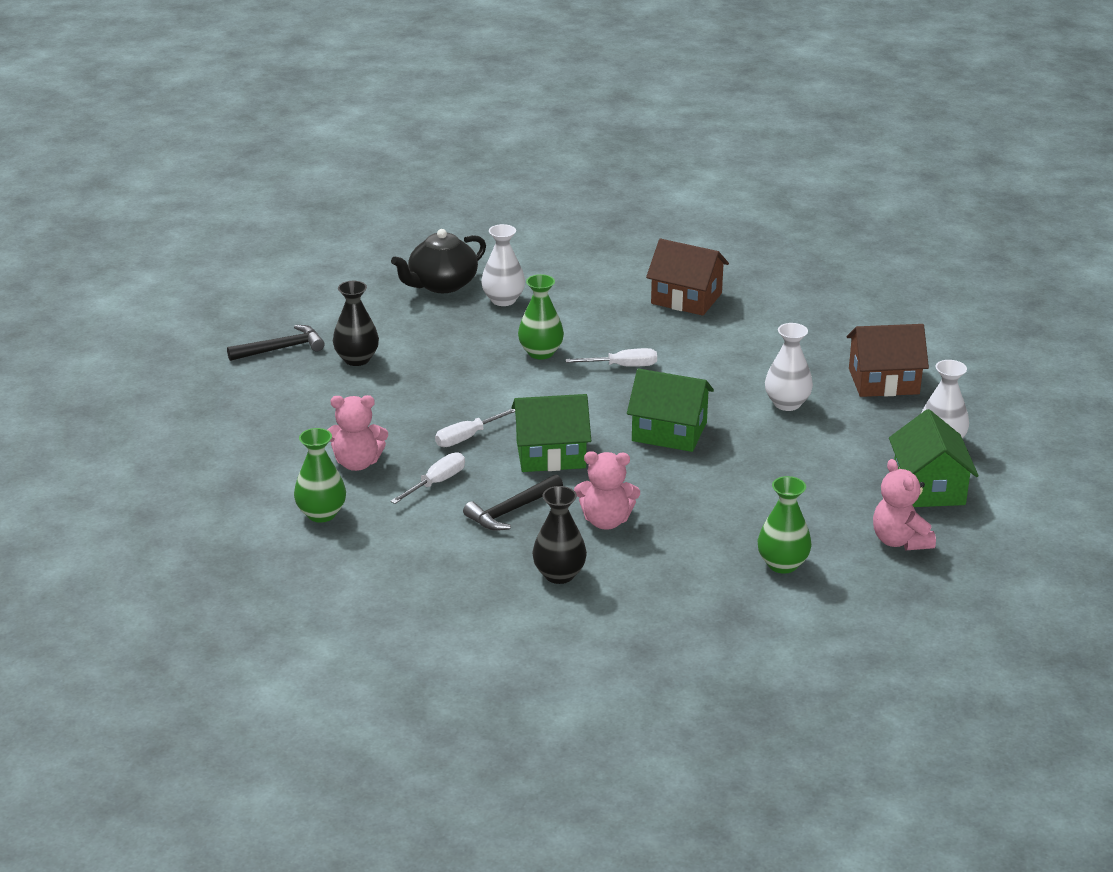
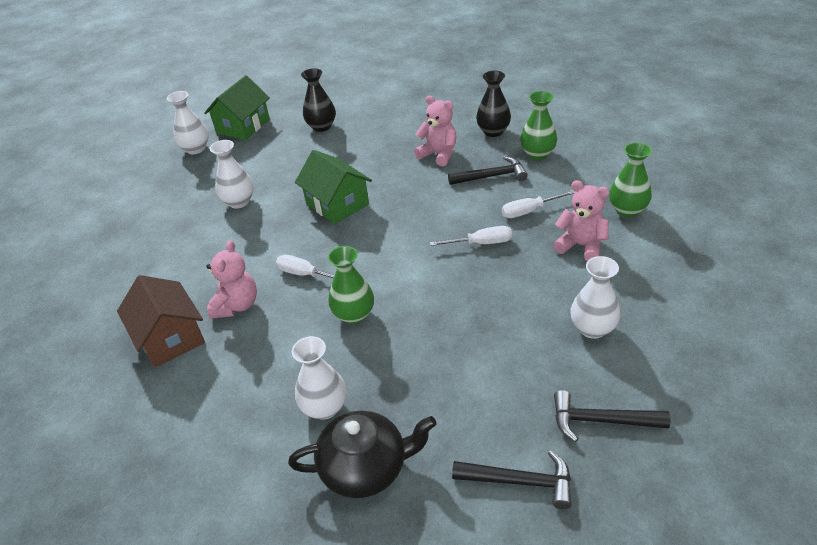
camera: 145 degrees left, 10 degrees up
black vase [333,281,379,366] -> black vase moved to [301,68,336,132]
green house [512,394,591,472] -> none
green vase [757,476,812,574] -> green vase moved to [520,91,557,160]
brown house [847,324,929,397] -> none
pink teddy bear [873,459,936,550] -> pink teddy bear moved to [207,240,257,319]
none -> black hammer [452,451,571,509]
none -> white vase [570,256,620,339]

